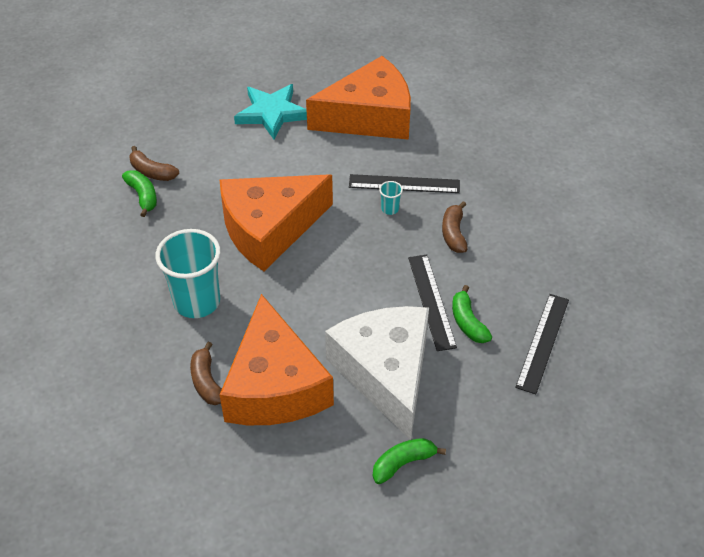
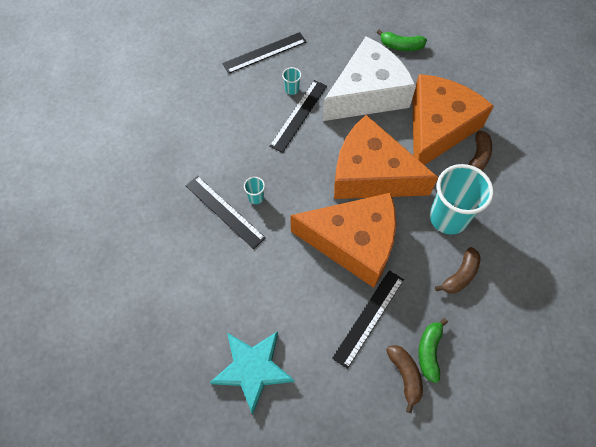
camera: 140 degrees left, 15 degrees up
orange cheese [306,56,411,140] -> orange cheese moved to [334,115,438,199]
white cheese [325,306,429,440] -> white cheese turned 150 degrees counterclockwise [323,37,416,121]
brown banana [442,201,468,253] -> brown banana moved to [435,247,481,293]
green banana [452,285,492,343] -> turquoise cup [282,67,302,95]
none -> black ruler [332,270,404,369]

